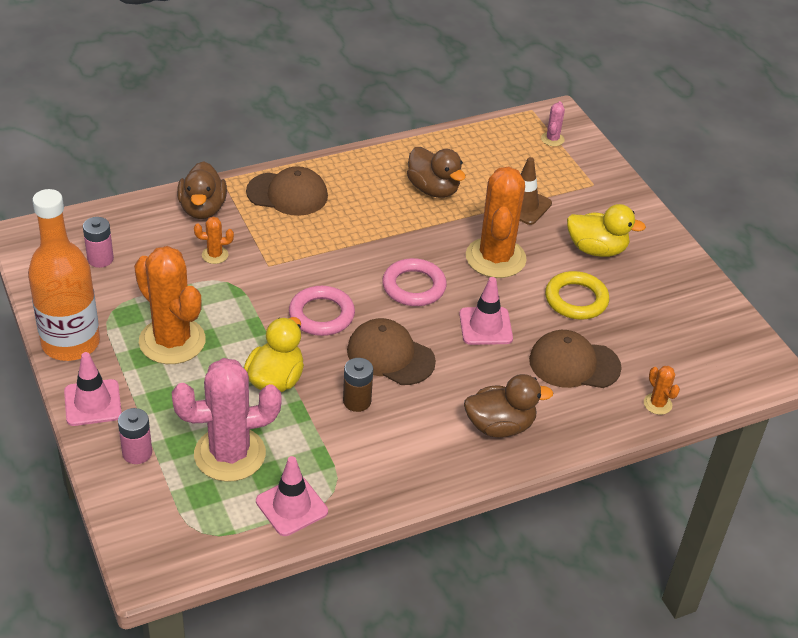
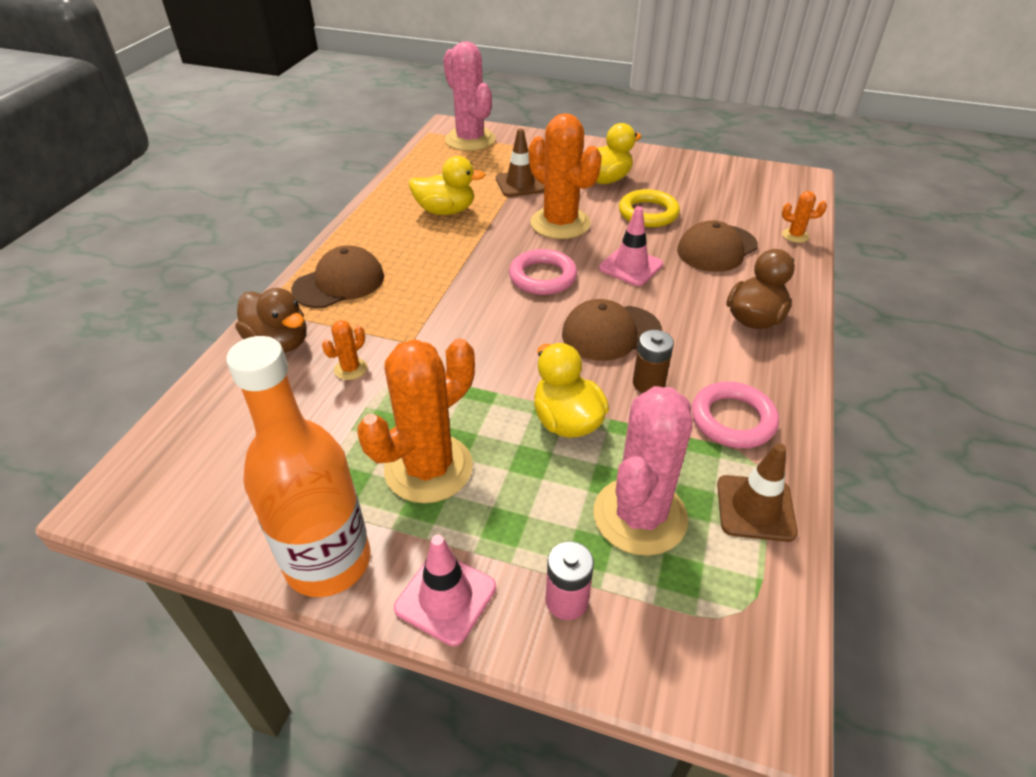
camera: 45 degrees left, 0 degrees up
pink battery [83,217,114,268] -> none
orange cactus [134,246,206,364] -> orange cactus turned 45 degrees counterclockwise [358,338,475,503]
pink traffic cone [256,456,328,536] -> brown traffic cone [717,443,798,542]
pink ring [289,286,355,336] -> pink ring moved to [692,382,779,448]
brown duck [407,147,466,198] -> yellow duck [409,156,485,215]
pink cactus [541,101,565,146] -> pink cactus [443,41,496,151], size x2.34

